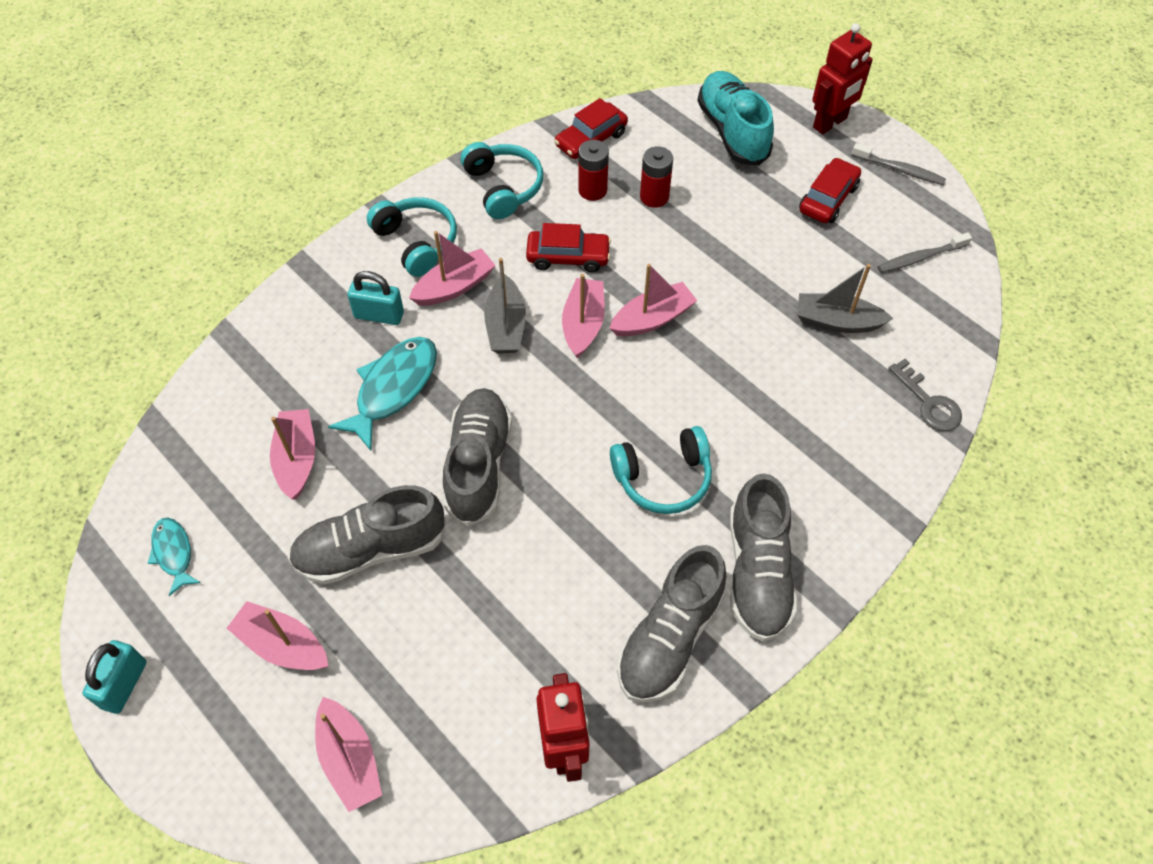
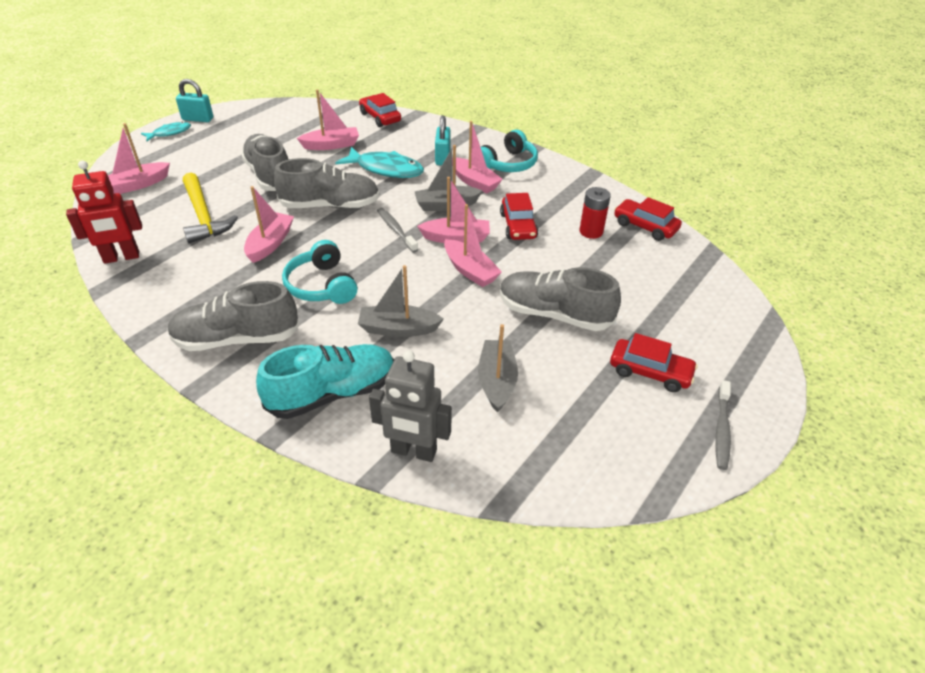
camera: 80 degrees right, 15 degrees down
turquoise fish [148,518,201,596] -> turquoise fish moved to [141,122,191,141]
pink boat [227,601,329,670] -> pink boat moved to [244,186,294,263]
turquoise headphones [461,142,543,219] -> none
grey shoe [617,545,726,703] -> grey shoe moved to [500,267,621,331]
red battery [640,146,673,208] -> none
turquoise shoe [698,71,774,166] -> turquoise shoe moved to [256,344,394,419]
red robot [812,23,873,134] -> none
grey toothbrush [877,233,972,273] -> grey toothbrush moved to [377,208,418,253]
grey key [888,359,962,431] -> grey robot [369,350,451,462]
none -> yellow hammer [183,173,238,243]
none -> grey boat [358,265,444,337]
none -> red car [359,93,401,127]

